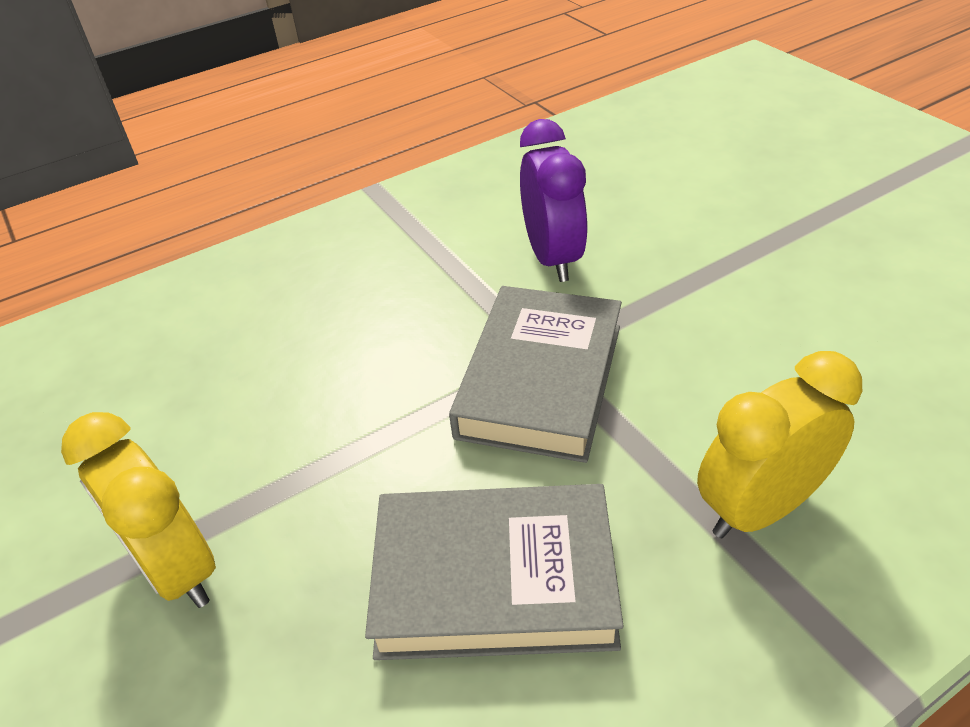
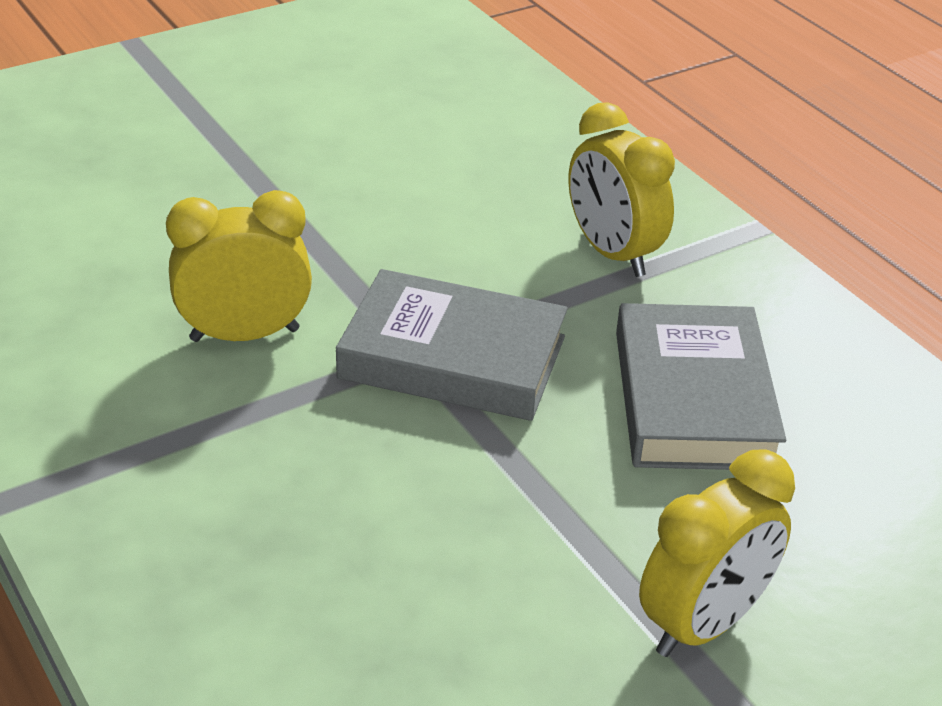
camera: 95 degrees left, 5 degrees down
purple clock [520,119,588,282] -> yellow clock [166,190,312,342]

